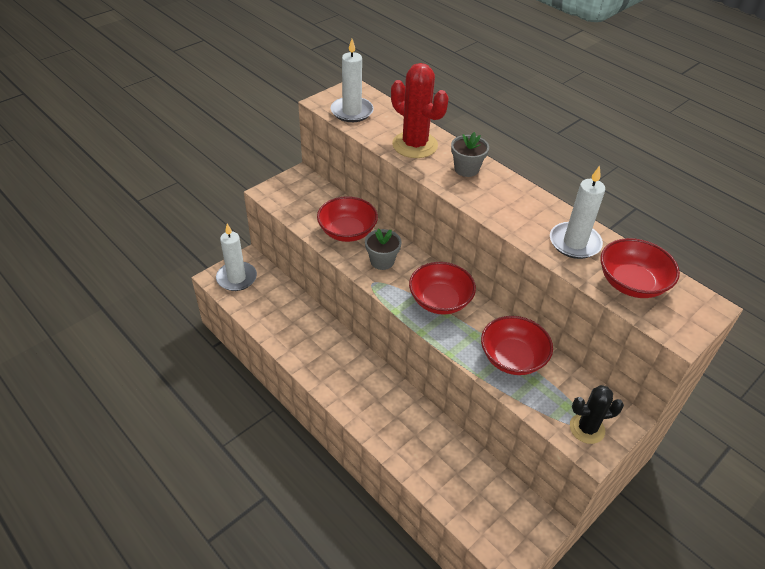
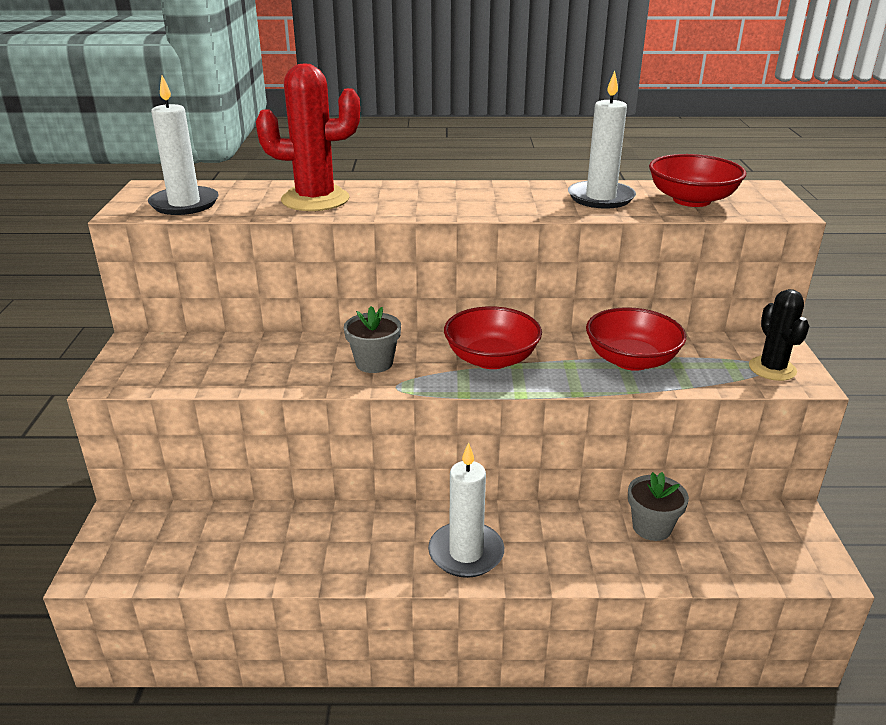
camera: 45 degrees left, 15 degrees down
white candle [216,223,257,291] -> white candle moved to [428,442,504,578]
red bowl [317,196,378,242] -> none
grey flower pot [451,132,489,177] -> grey flower pot moved to [628,472,689,541]
black cactus [570,385,624,444] -> black cactus turned 45 degrees counterclockwise [749,289,809,381]

